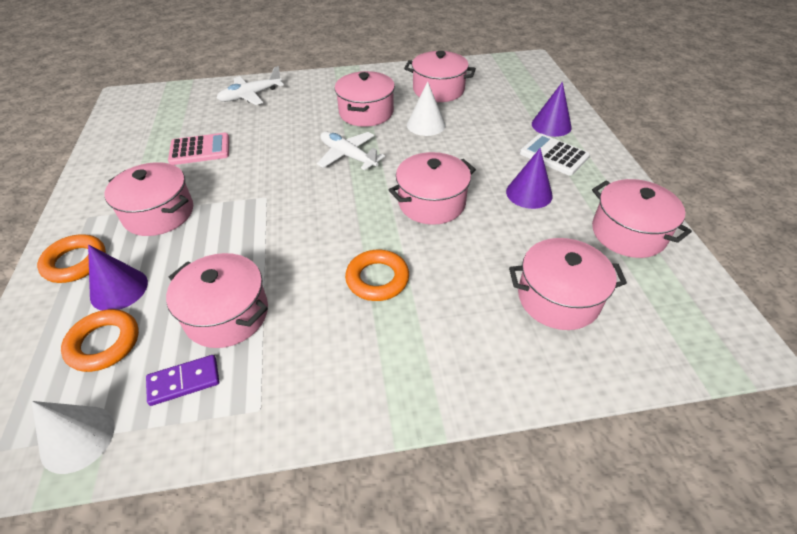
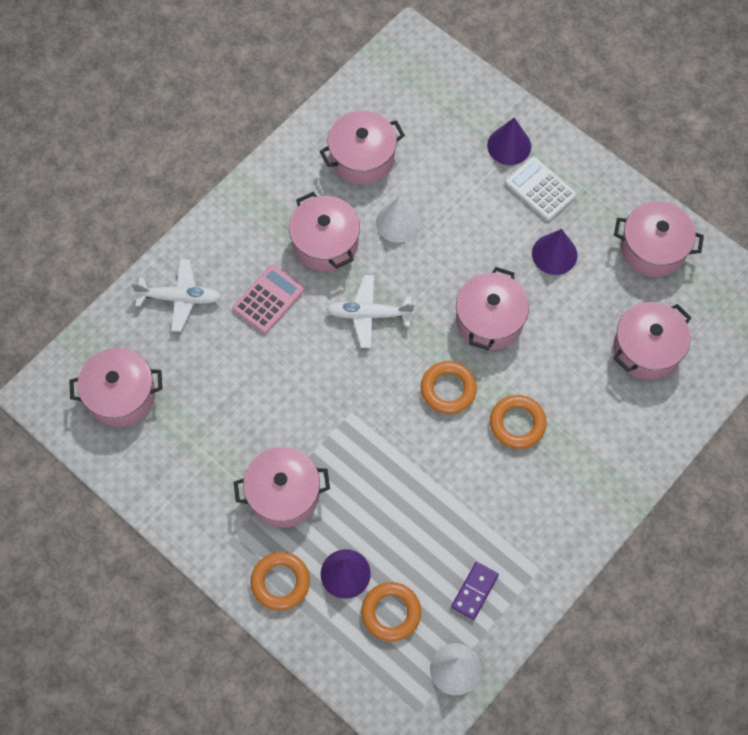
camera: 40 degrees left, 20 degrees up
pink pot [166,253,268,348] -> pink pot moved to [69,348,163,427]
pink calculator [168,133,229,165] -> pink calculator moved to [233,264,305,334]
white plane [217,66,284,105] -> white plane turned 105 degrees counterclockwise [131,259,221,332]
white calculator [520,133,590,176] -> white calculator turned 45 degrees clockwise [505,157,577,221]
none -> orange ring [421,361,477,414]

